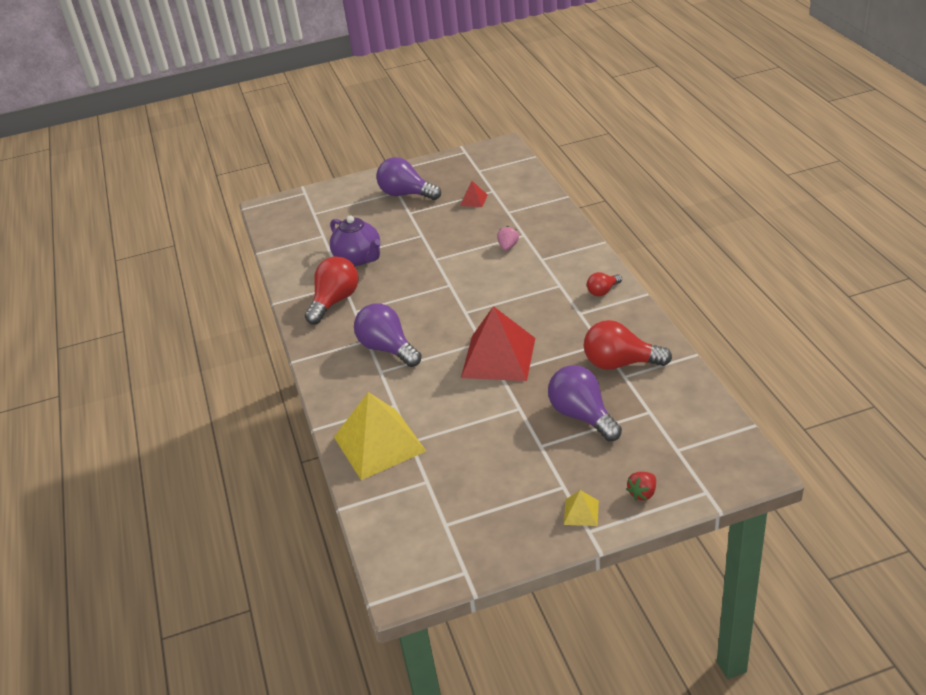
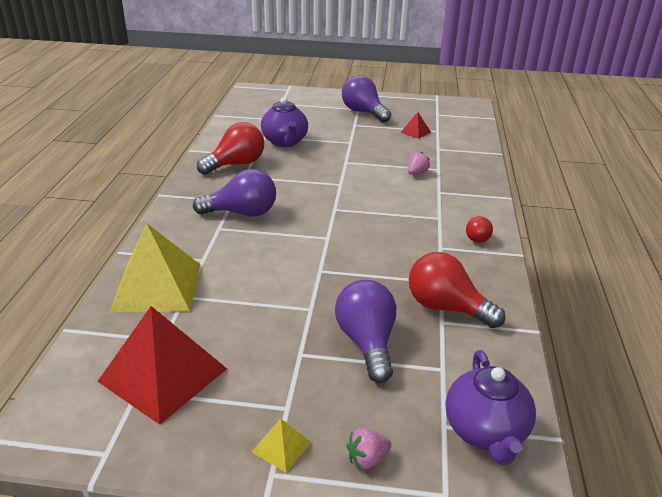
camera: 20 degrees right, 5 degrees down
purple light bulb [354,303,422,367] -> purple light bulb turned 105 degrees clockwise [193,169,276,216]
red pyramid [461,306,535,381] -> red pyramid moved to [97,306,227,425]
red light bulb [587,272,622,296] -> red light bulb turned 60 degrees counterclockwise [466,216,493,243]
red strawberry [626,472,656,501] -> pink strawberry [346,428,391,469]
none -> purple teapot [446,350,536,465]

